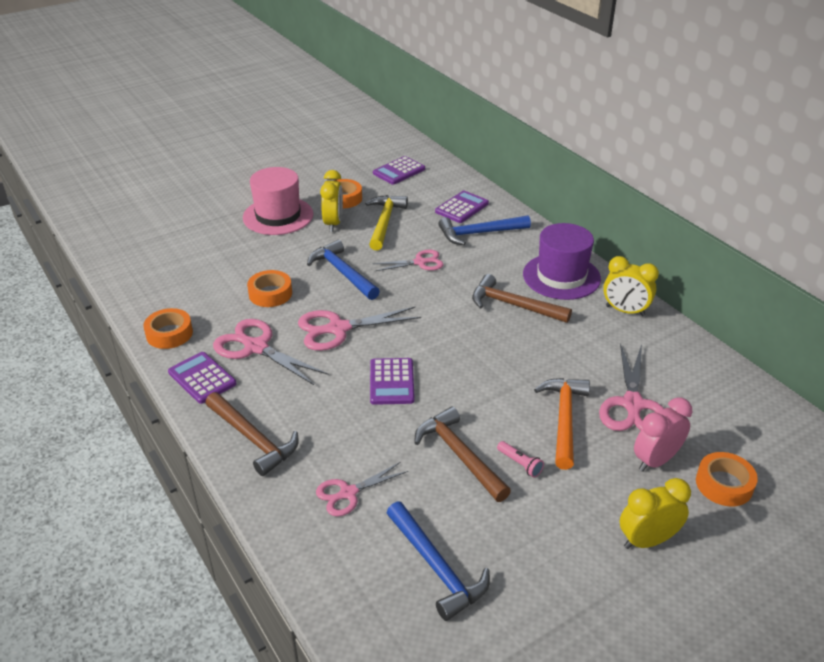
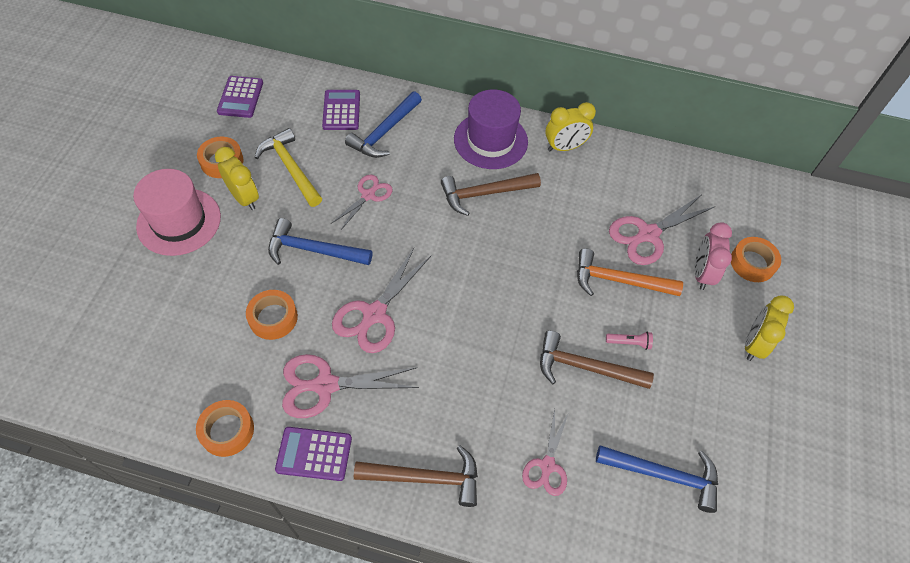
camera: 45 degrees left, 20 degrees up
purple calculator [370,358,415,405] -> none
orange hammer [534,378,590,470] -> orange hammer turned 45 degrees counterclockwise [577,248,683,296]
pink scissors [599,343,664,431] -> pink scissors turned 90 degrees clockwise [609,195,716,265]

